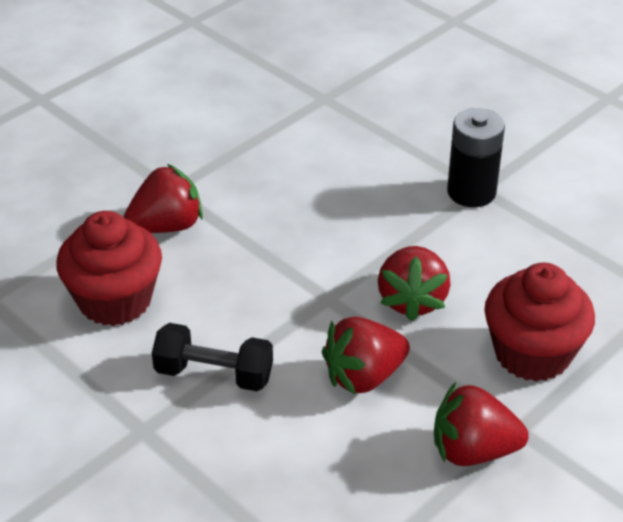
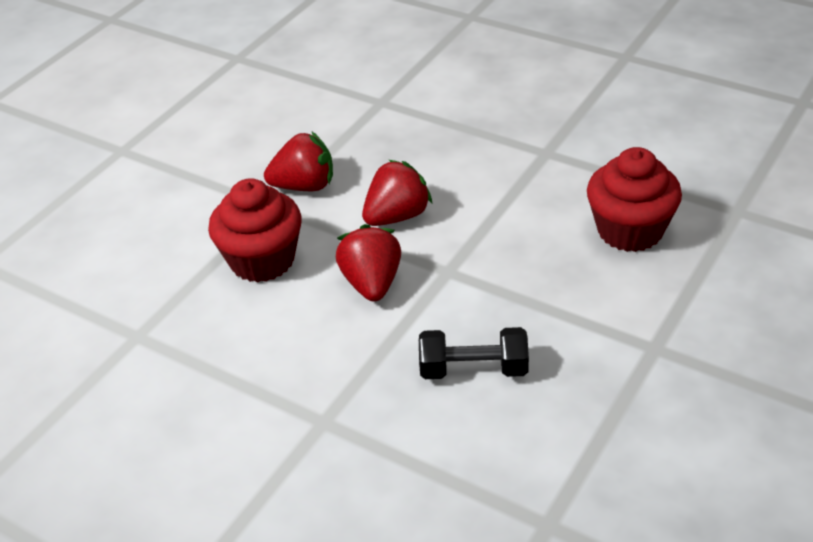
camera: 170 degrees right, 0 degrees up
red strawberry [123,164,203,233] -> none
black dumbbell [152,323,273,391] -> black dumbbell moved to [419,327,529,379]
black battery [447,108,505,207] -> none

